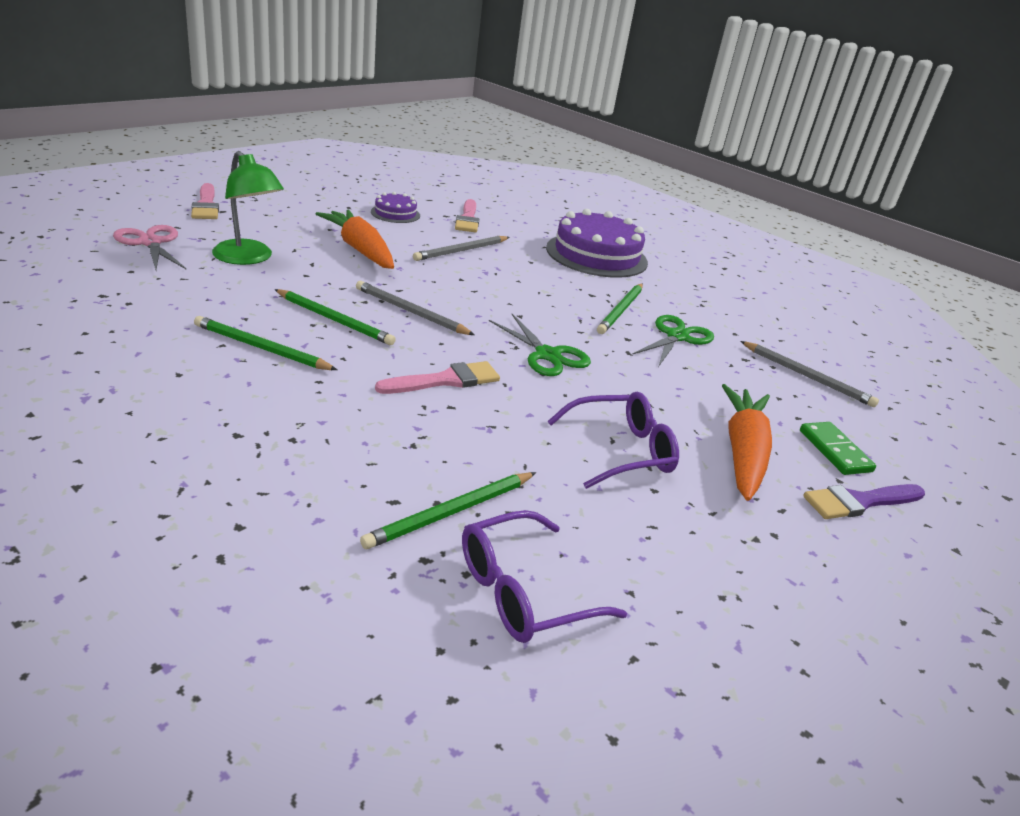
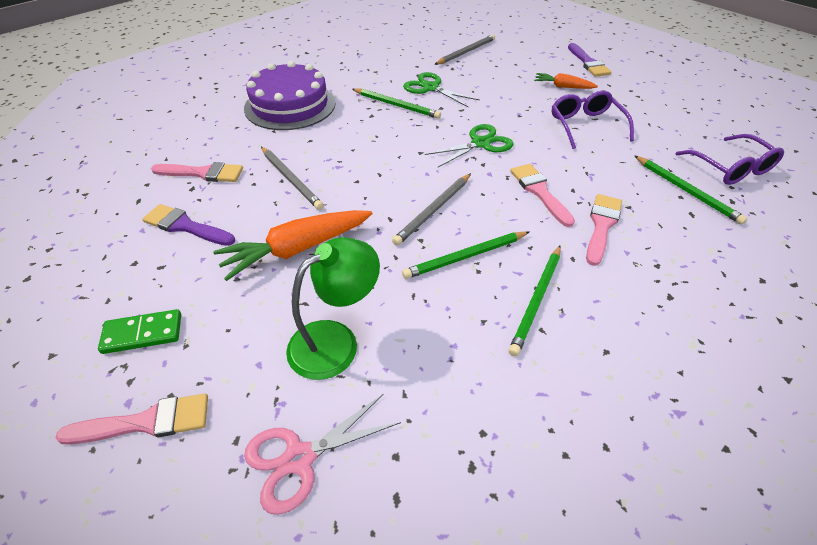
camera: 80 degrees left, 15 degrees up
green pencil [274,289,396,345] -> green pencil turned 150 degrees counterclockwise [402,231,529,279]
purple cake [371,192,420,223] -> purple brush [142,204,235,246]
orange carrot [722,384,772,501] -> orange carrot [534,73,598,89], size x0.56
green domino [800,422,876,475] -> green domino moved to [98,309,181,354]
none -> pink brush [586,194,622,266]

